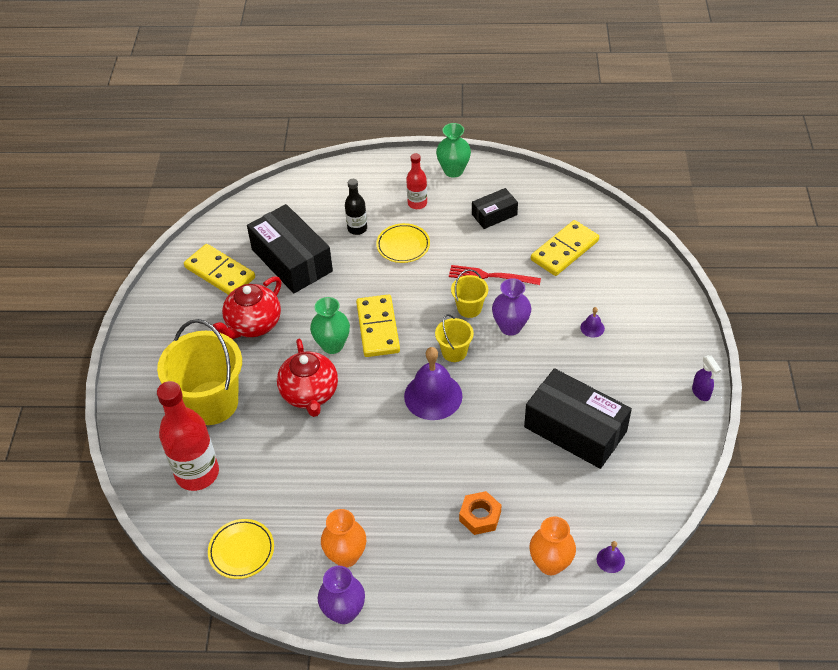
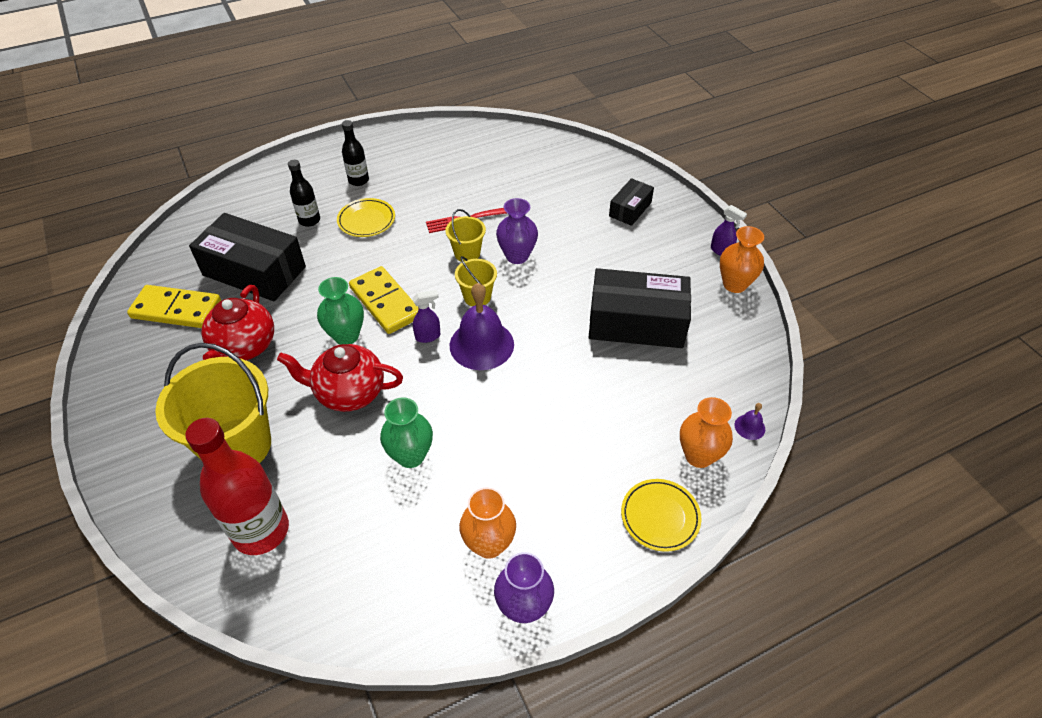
camera: 30 degrees left, 0 degrees up
yellow plate [208,519,274,579] -> yellow plate moved to [621,479,701,552]
red teapot [277,339,338,417] -> red teapot turned 135 degrees clockwise [277,344,403,412]
red bottle [406,153,427,209] -> black bottle [342,120,369,186]
green vase [436,123,471,178] -> green vase moved to [380,397,433,468]
orange nut [459,491,501,535] -> none
black box [472,188,518,229] -> black box moved to [609,178,654,226]
yellow domino [531,220,599,276] -> none
purple bell [580,307,605,338] -> none
none -> purple spray bottle [412,290,440,343]
none -> orange vase [720,226,764,293]

